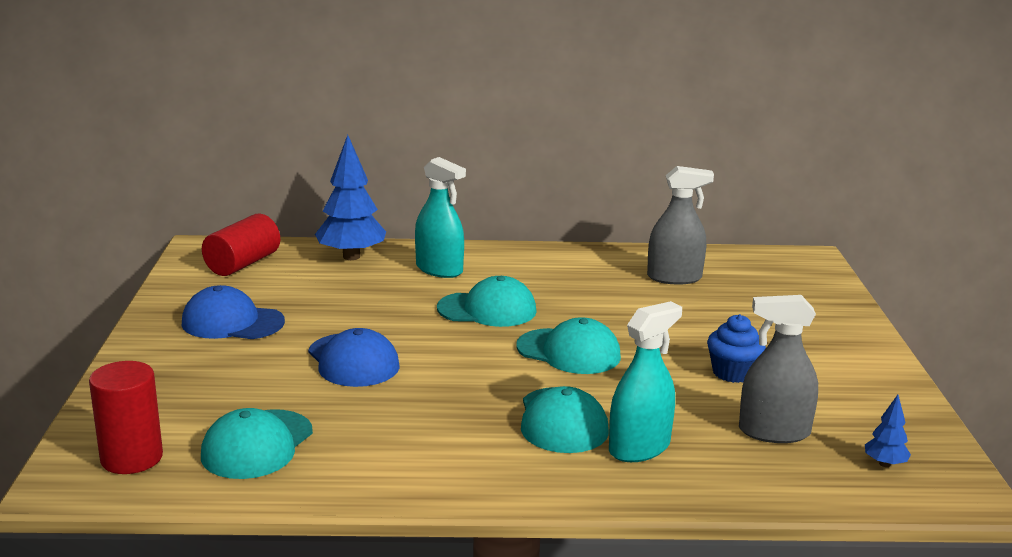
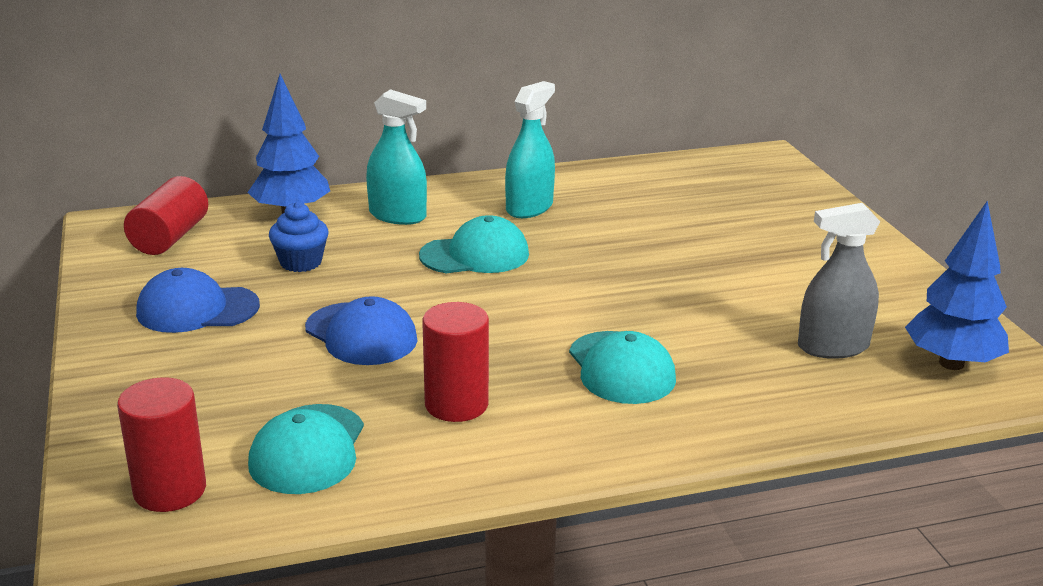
camera: 15 degrees left, 5 degrees up
turquoise cap [516,317,621,374] -> none
turquoise spray bottle [609,301,682,462] -> turquoise spray bottle moved to [505,81,555,218]
grey spray bottle [647,166,714,284] -> none
blue cupcake [707,314,766,383] -> blue cupcake moved to [269,202,329,272]
blue tree [865,395,911,467] -> blue tree [905,201,1009,370], size x2.18
none -> red cylinder [422,302,489,422]

